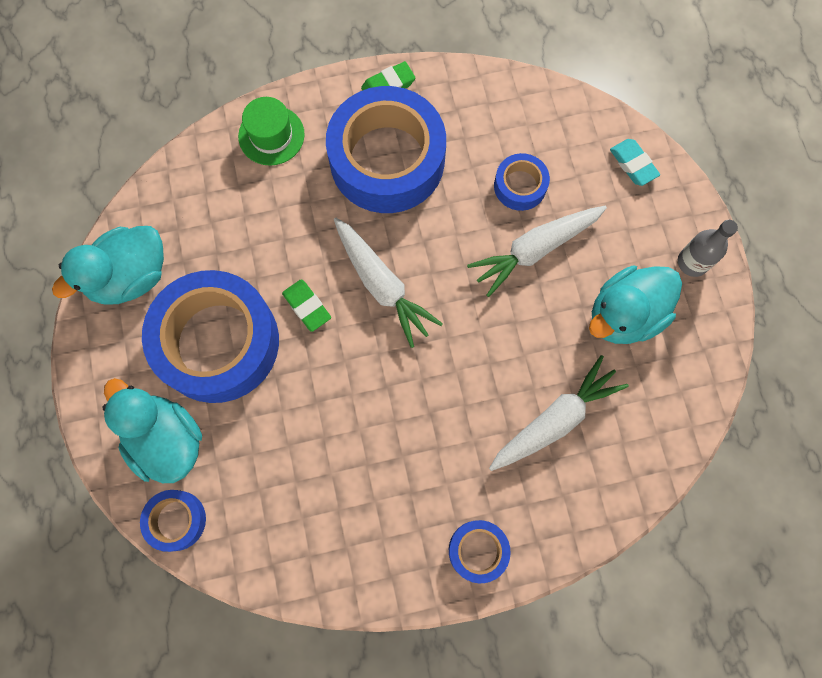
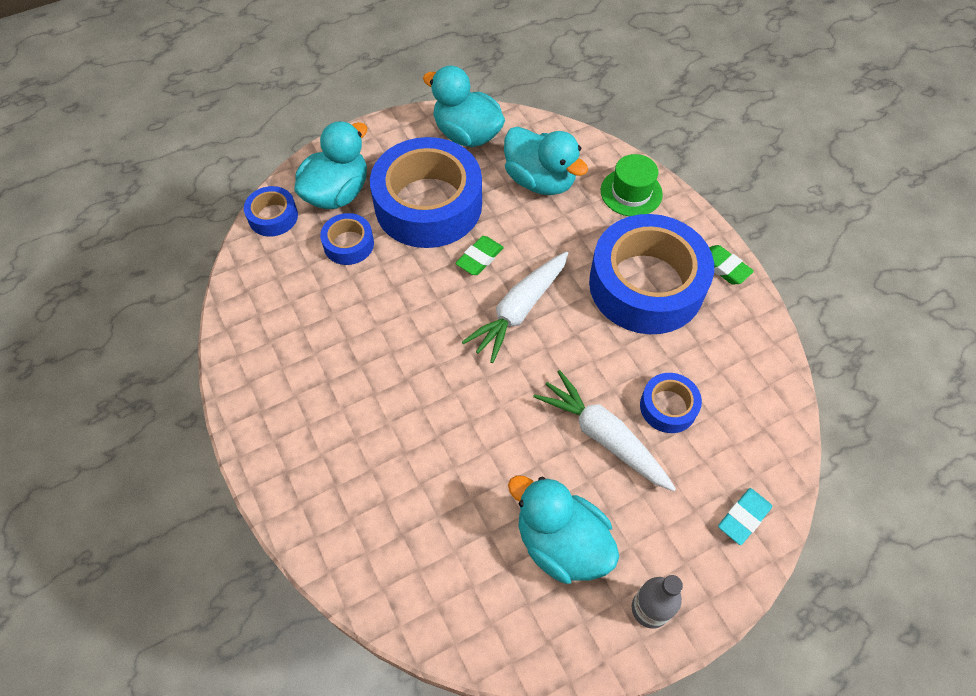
camera: 75 degrees right, 15 degrees down
blue tape [449,520,511,583] -> blue tape moved to [320,213,374,265]
white carrot [489,355,629,471] -> none
none -> turquoise duck [504,127,588,195]

